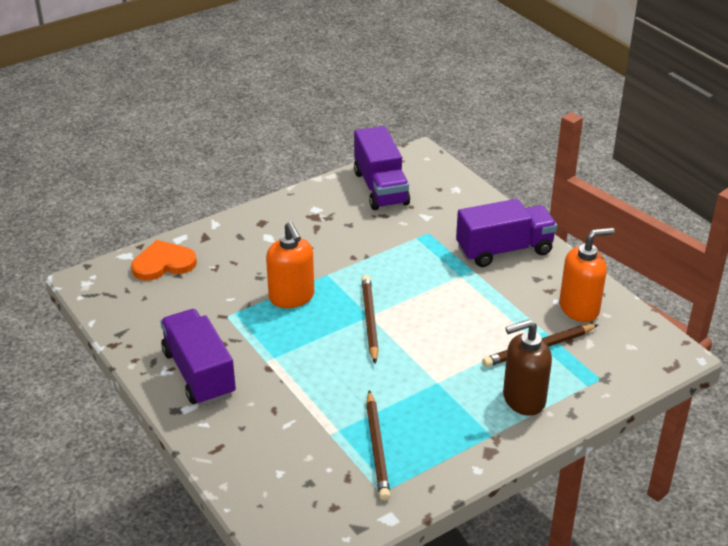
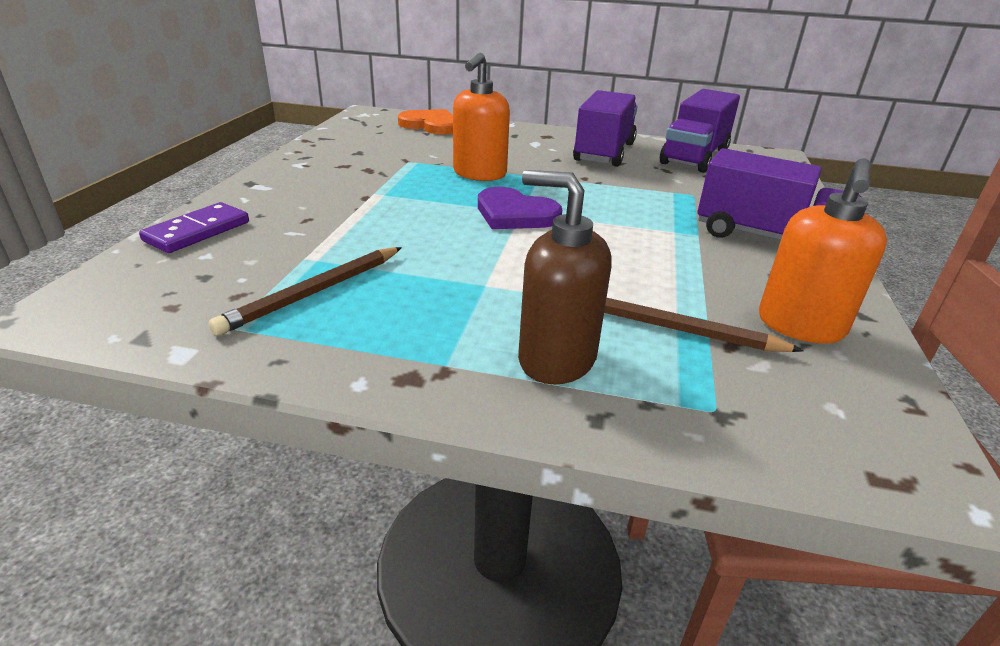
camera: 45 degrees right, 5 degrees down
purple truck [160,309,236,406] -> purple truck moved to [573,90,637,167]
brown pencil [361,275,379,364] -> purple heart [478,187,562,229]
orange soap dispenser [559,228,615,322] -> orange soap dispenser turned 90 degrees clockwise [759,158,887,343]
none -> purple domino [139,202,249,253]

